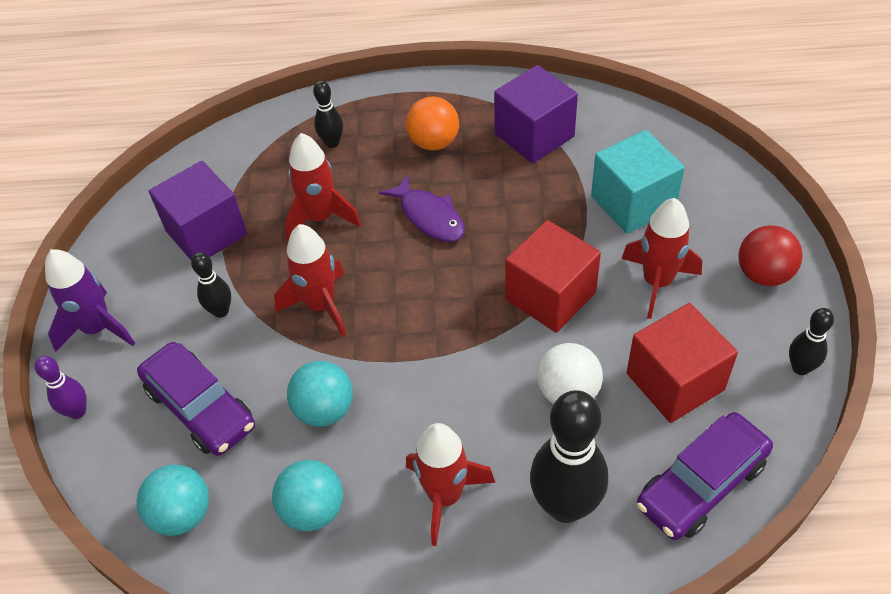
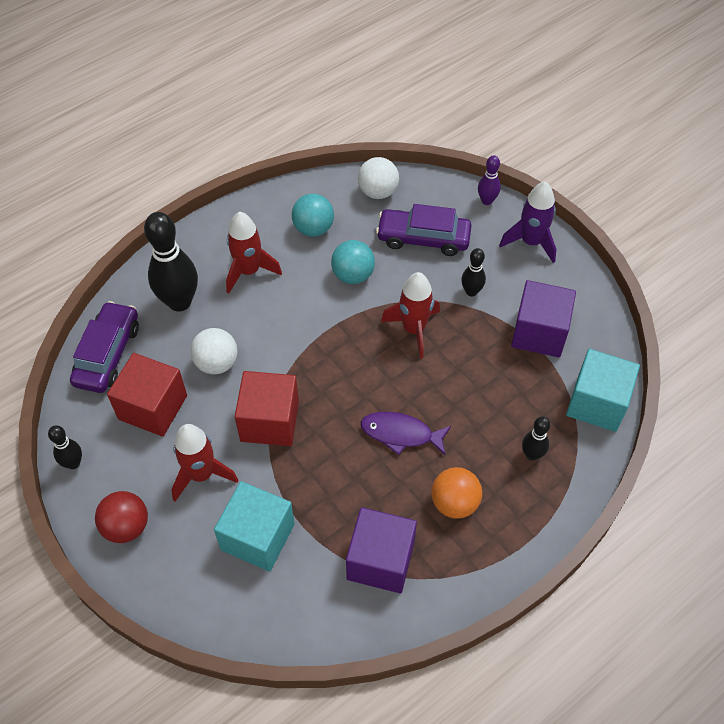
camera: 140 degrees right, 5 degrees up
turquoise ball [137,464,209,536] -> white ball [358,157,399,199]
red rocket [285,133,361,241] -> none
none -> turquoise cube [566,349,640,432]

